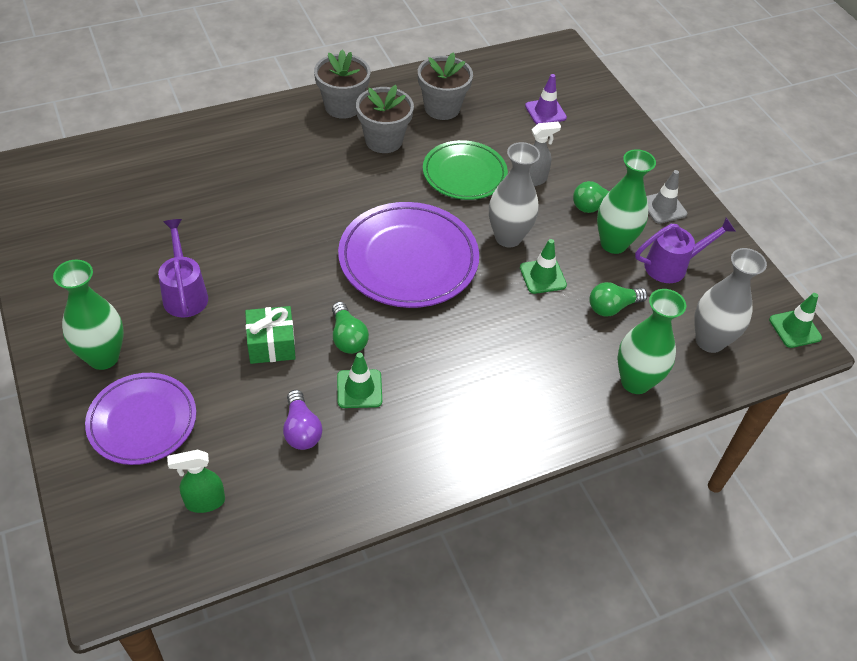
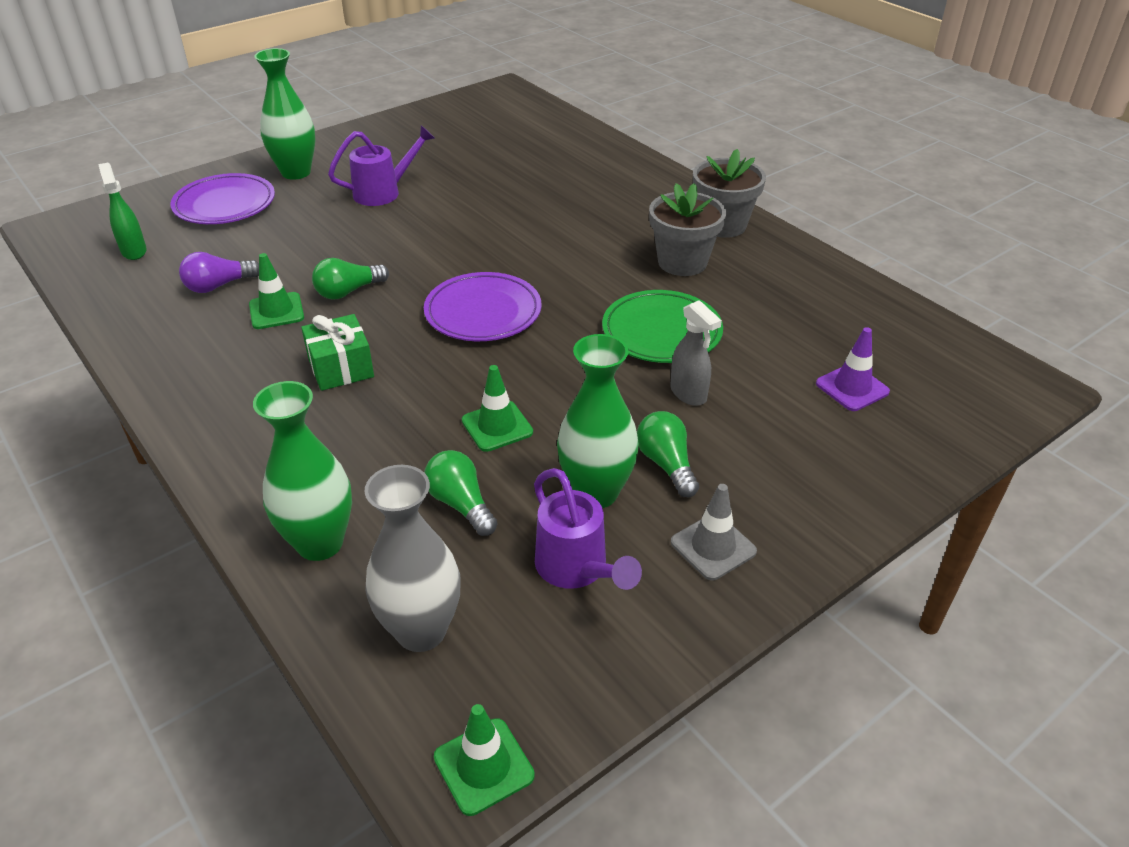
camera: 80 degrees right, 10 degrees down
green gift [245,306,296,364] -> green gift moved to [301,314,374,391]
purple plate [338,202,479,308] -> purple plate [424,272,541,341], size x0.66
grey flower pot [418,52,473,120] -> none
grey vase [489,142,540,247] -> none

